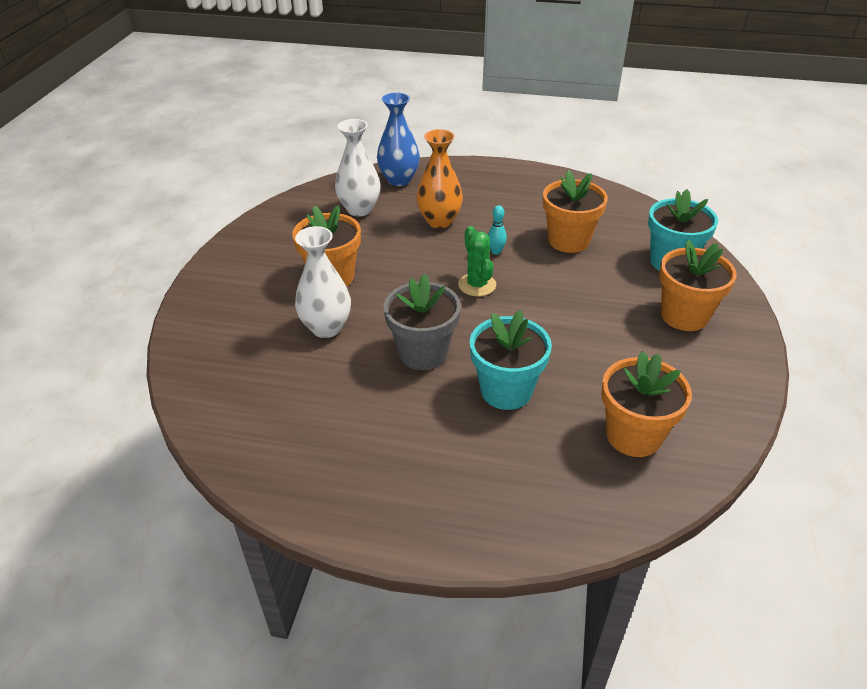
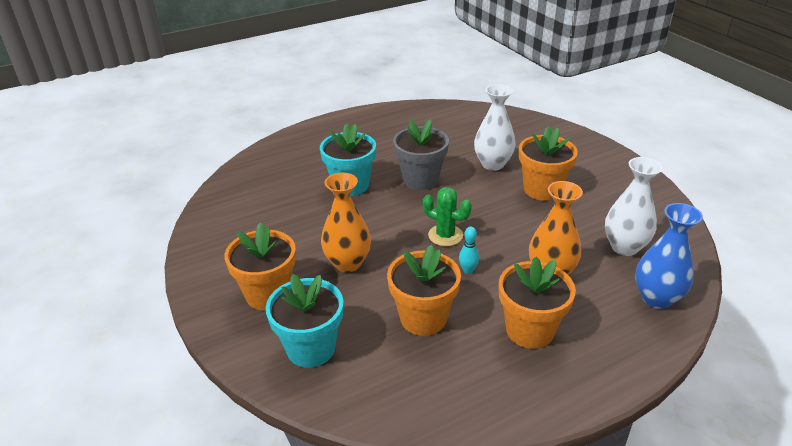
camera: 140 degrees right, 5 degrees down
orange flower pot [601,351,692,457] -> orange flower pot moved to [499,257,576,349]
none -> orange vase [321,173,371,272]

